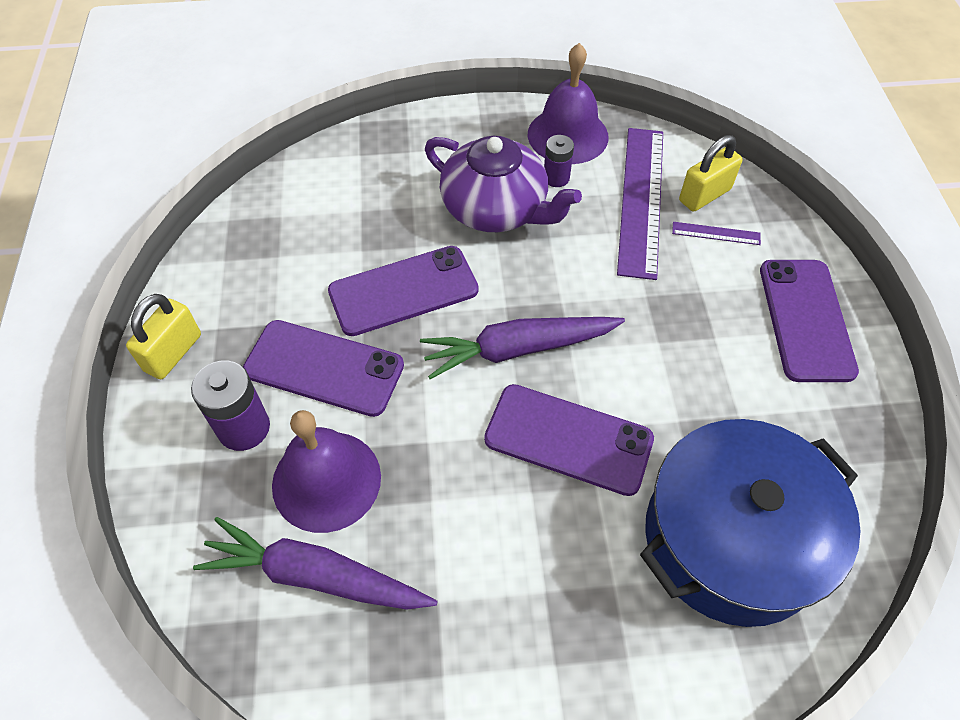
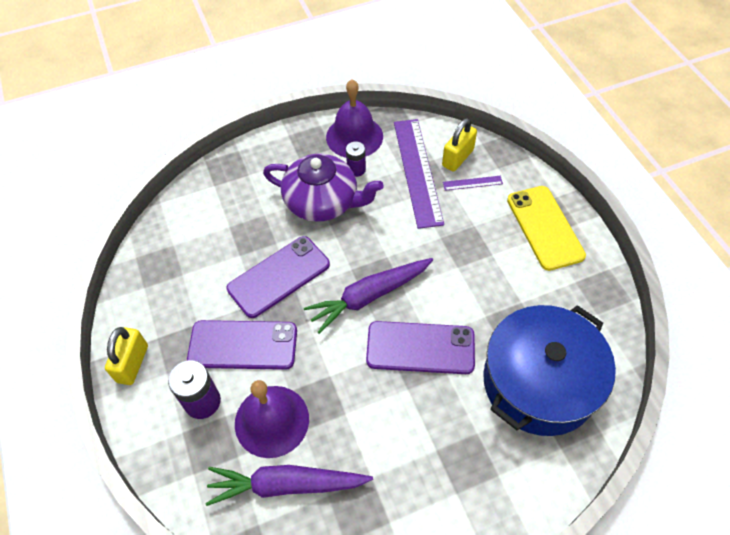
camera: 15 degrees left, 0 degrees up
purple phone [760,260,859,382] -> yellow phone [507,186,586,271]

